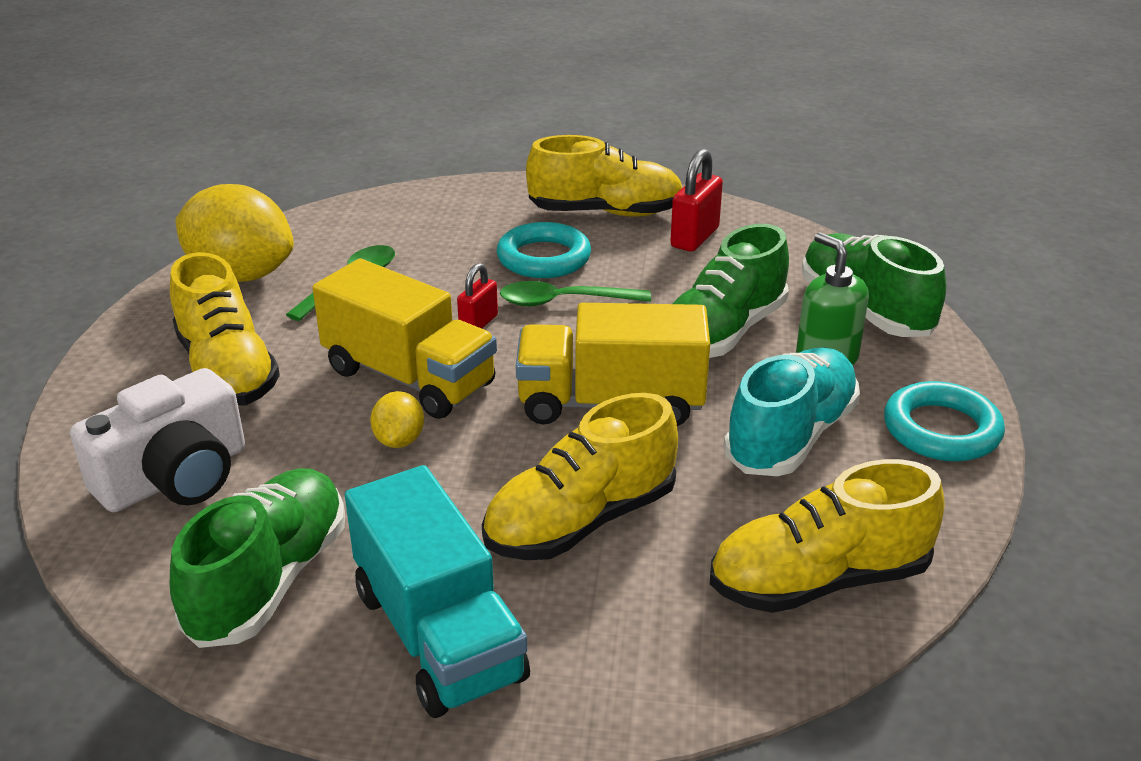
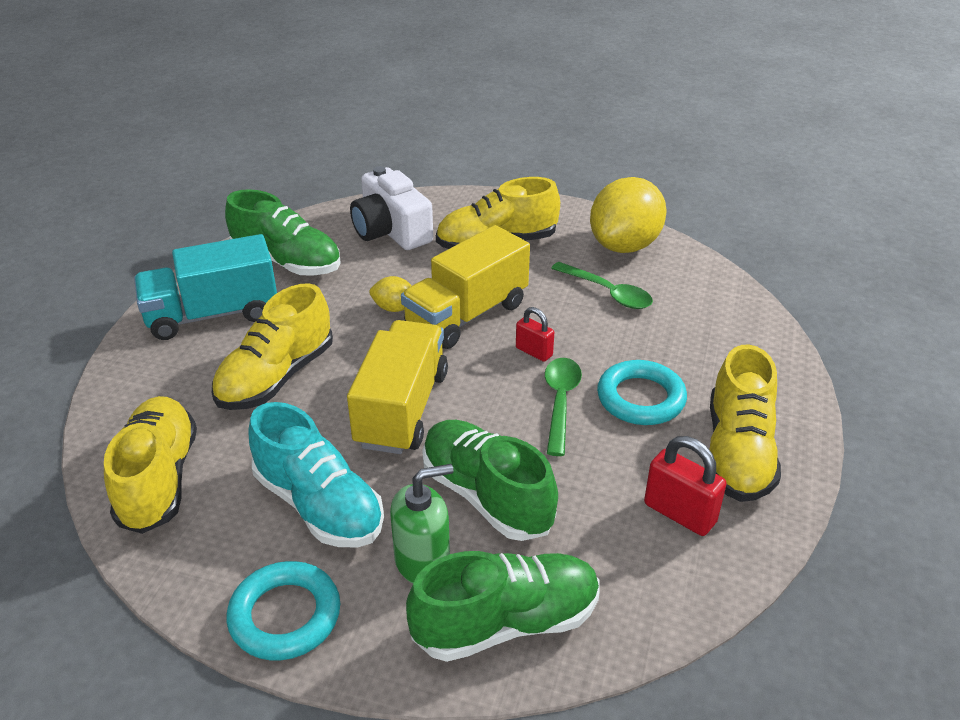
camera: 100 degrees right, 5 degrees up
yellow shoe [482,393,678,560] -> yellow shoe turned 120 degrees counterclockwise [212,283,333,410]

